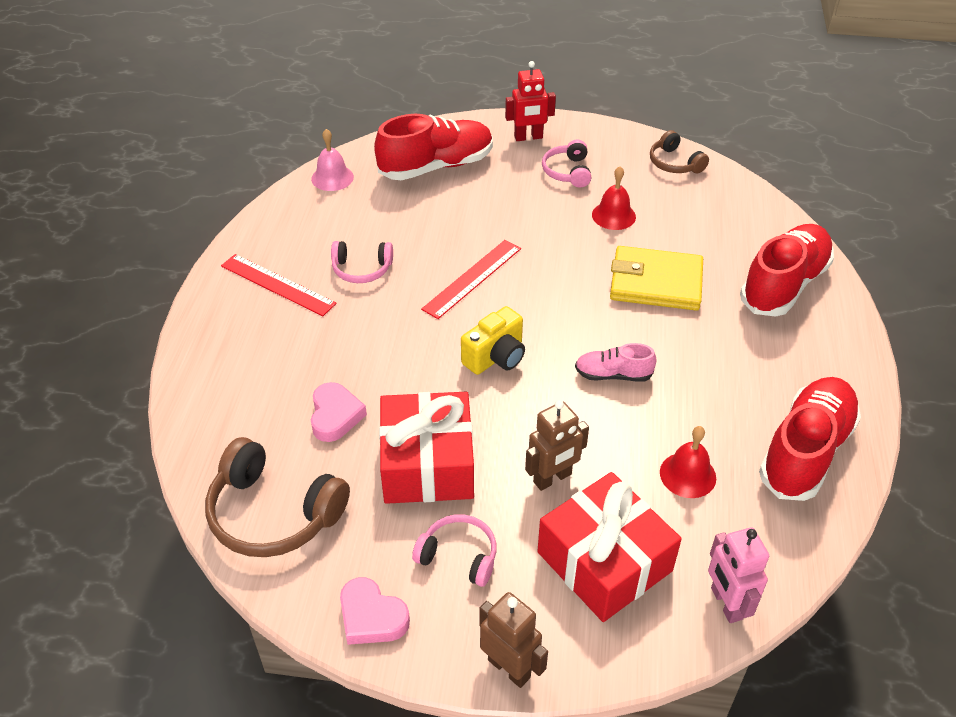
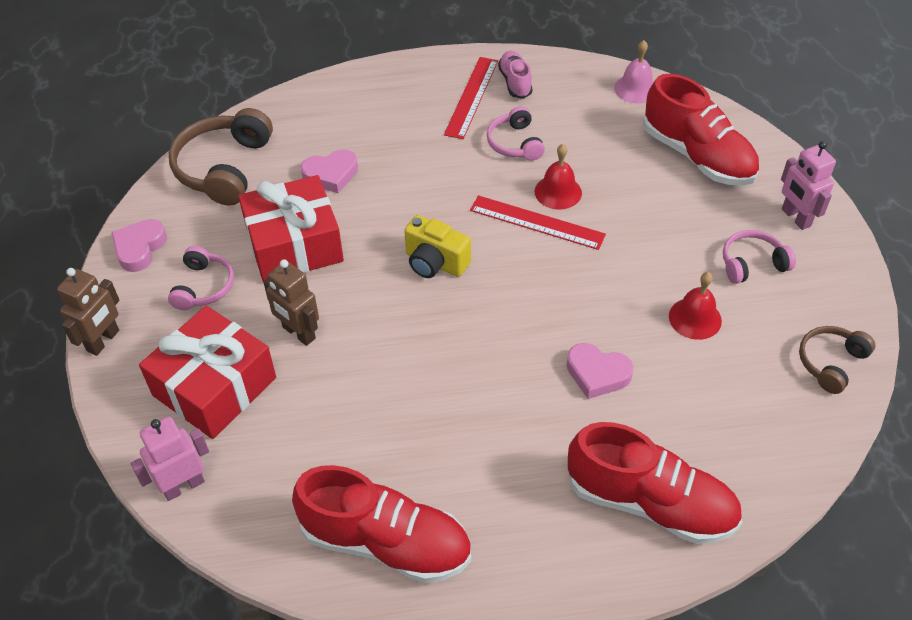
camera: 75 degrees right, 5 degrees up
red robot [505,61,556,141] -> pink robot [781,141,836,230]
pink shoe [575,343,657,382] -> pink shoe moved to [498,51,532,99]
yellow wallet [610,246,703,311] -> pink heart [567,343,634,399]
red bell [660,426,716,498] -> red bell moved to [535,144,582,209]

